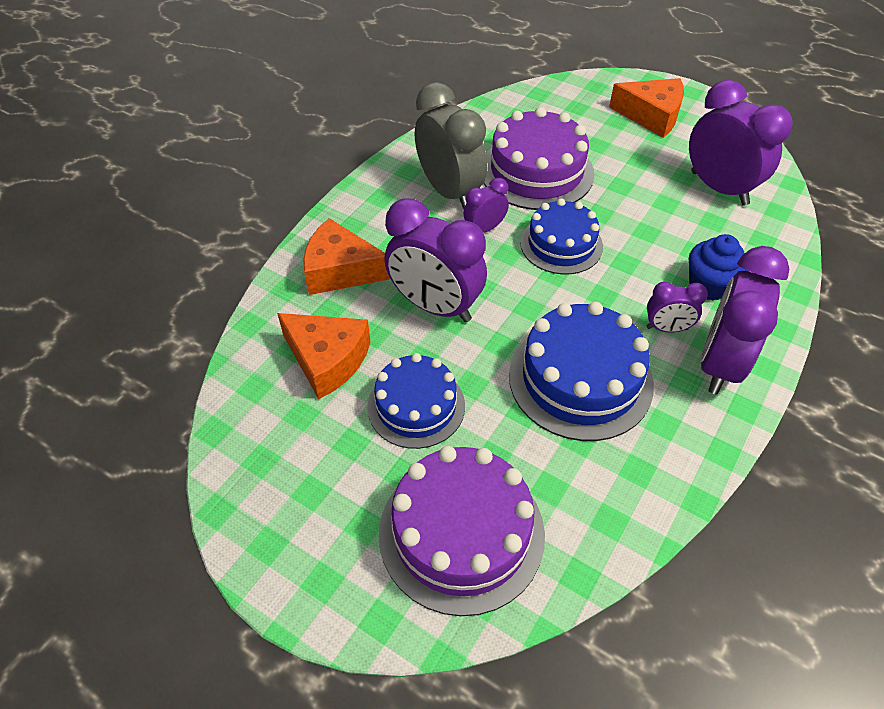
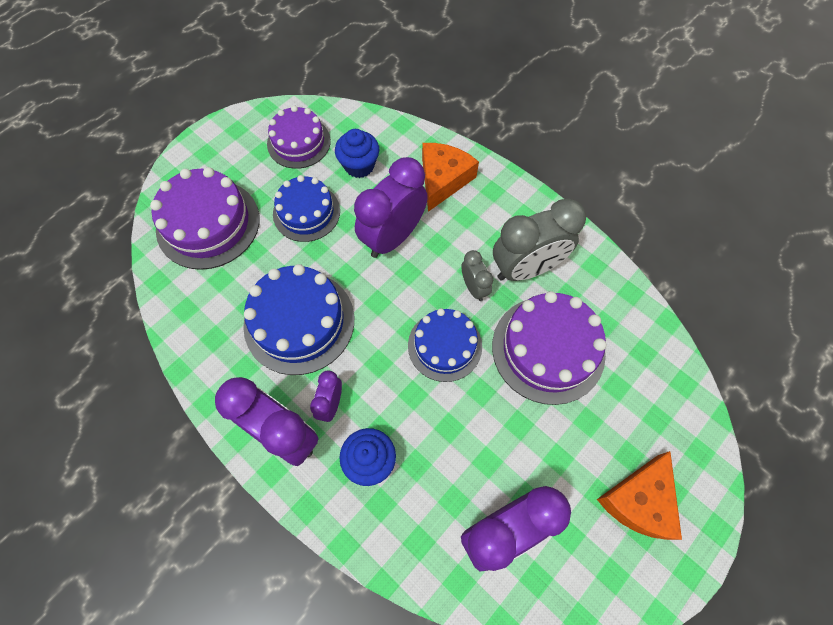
camera: 100 degrees right, 15 degrees up
orange cheese [277,313,371,399] -> blue cupcake [335,129,379,178]
purple clock [464,178,509,233] -> grey clock [461,250,493,301]
none -> purple cake [267,106,331,169]

